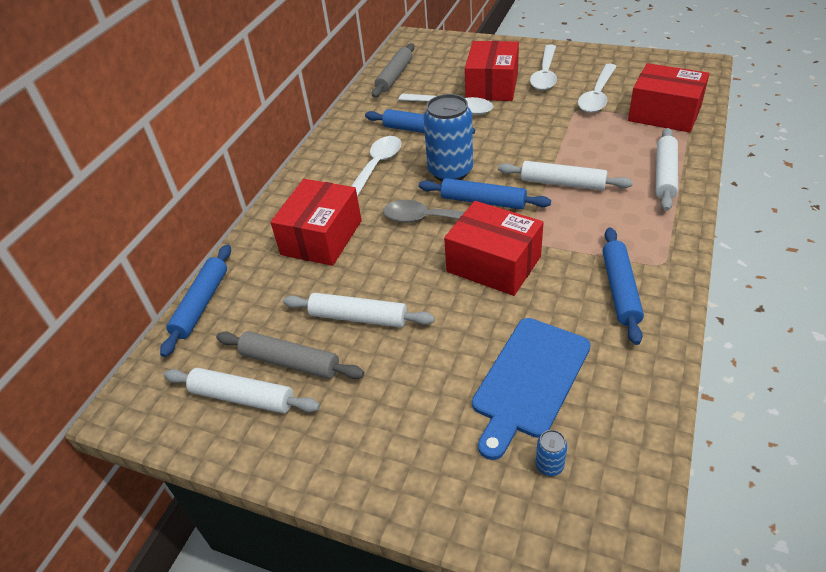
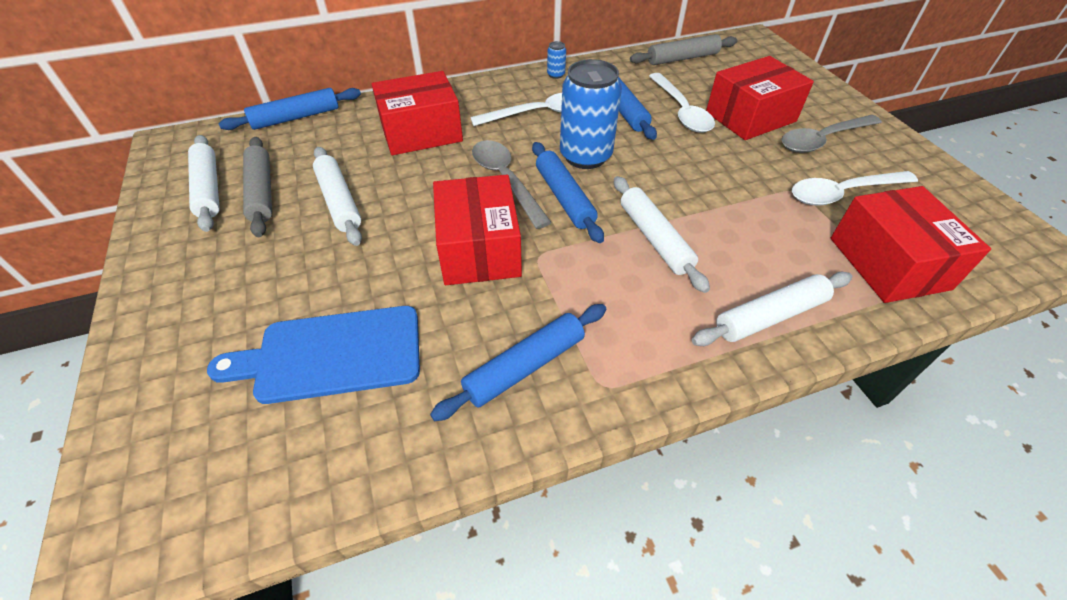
camera: 45 degrees right, 5 degrees up
white spoon [530,44,557,90] -> grey spoon [781,115,882,153]
blue can [535,430,567,476] -> blue can moved to [547,41,566,79]

